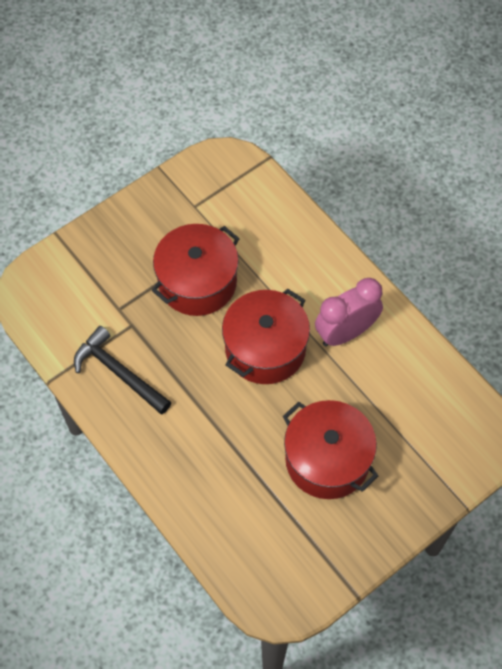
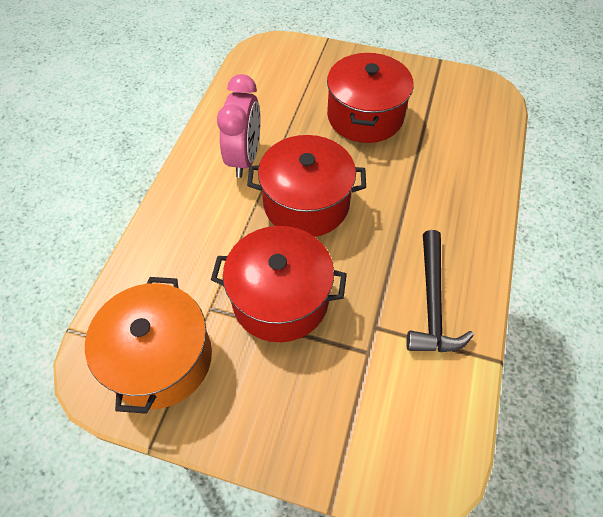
camera: 125 degrees left, 5 degrees down
pink clock [315,278,383,346] -> pink clock turned 105 degrees counterclockwise [217,74,261,178]
none -> orange pot [85,277,212,414]

